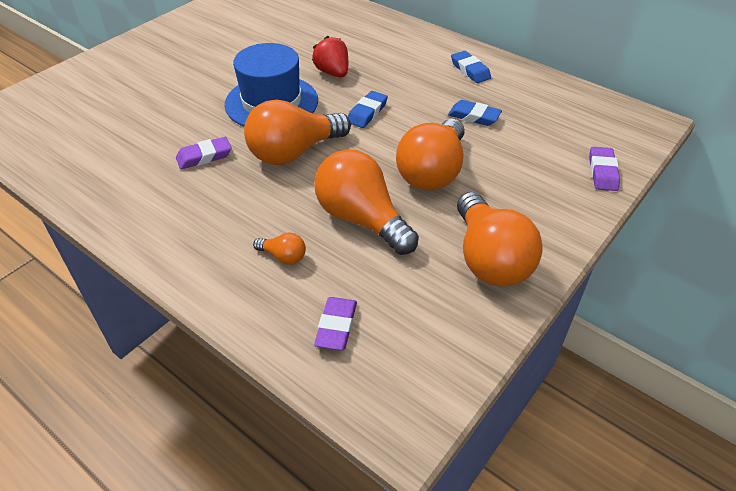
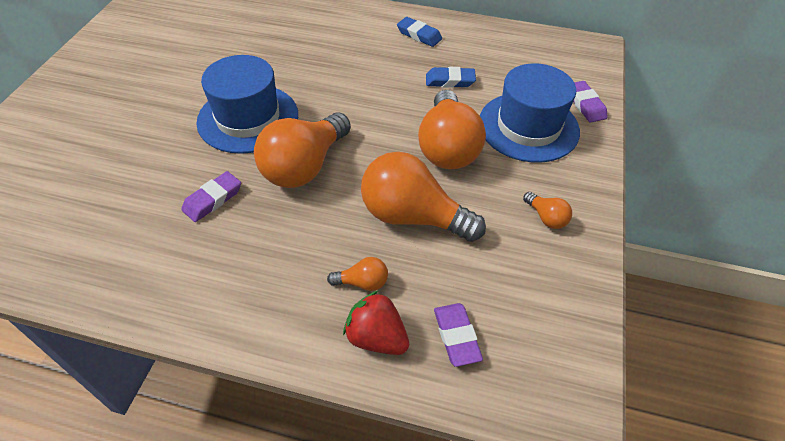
camera: 25 degrees left, 5 degrees up
red strawberry [312,36,348,77] -> red strawberry moved to [343,290,409,355]
blue eraser [348,91,388,128] -> none
orange light bulb [457,192,543,286] -> orange light bulb [523,192,572,229], size x0.44
none -> blue hat [480,63,580,163]

